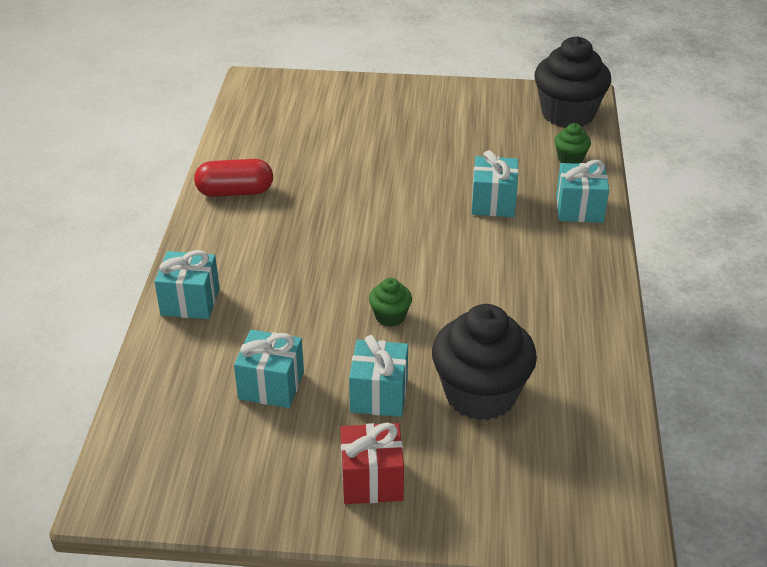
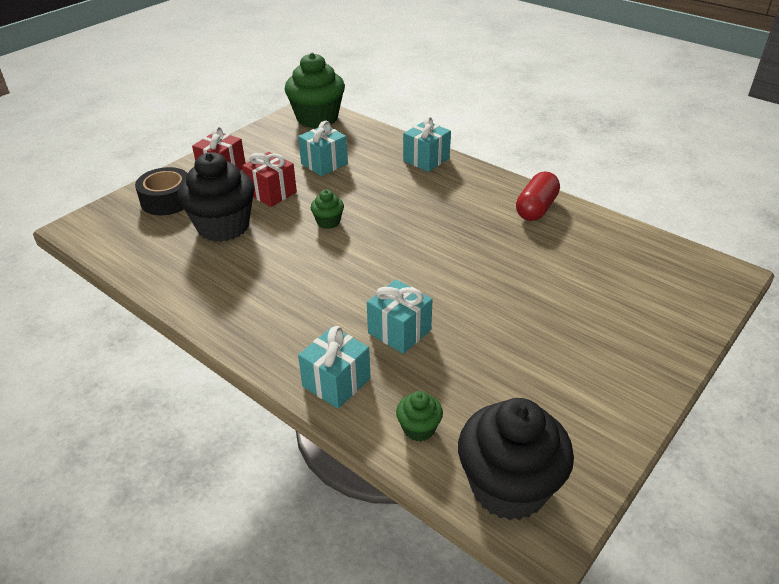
camera: 125 degrees right, 0 degrees up
turquoise gift [349,335,408,417] -> red gift [242,152,297,207]
none -> black tape [135,167,188,215]
none -> green cupcake [285,53,345,128]

